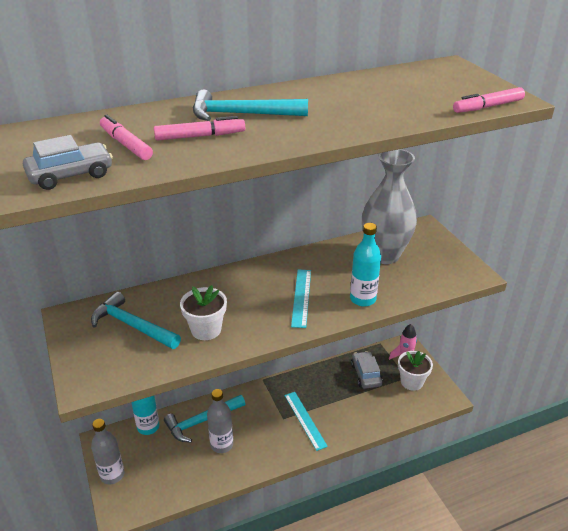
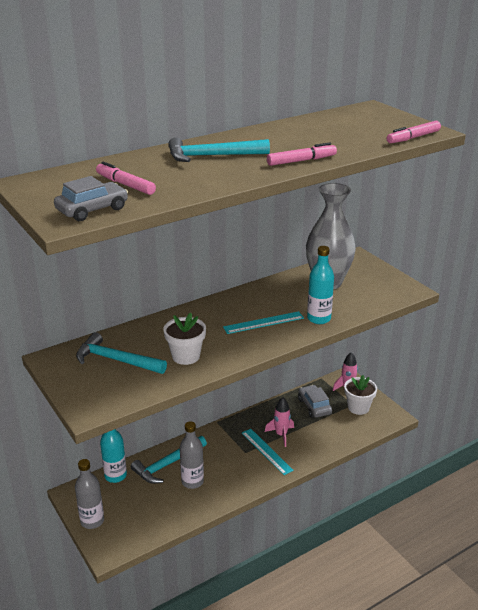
camera: 10 degrees left, 5 degrees down
pink marker [154,116,245,141] -> pink marker moved to [267,142,337,166]
turquoise ruler [291,269,311,328] -> turquoise ruler turned 75 degrees clockwise [223,311,304,334]
none -> pink rocket [265,397,294,447]

